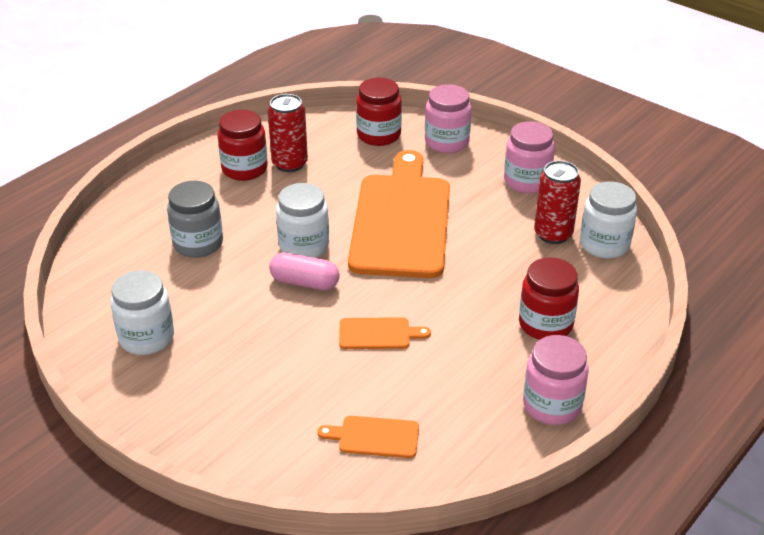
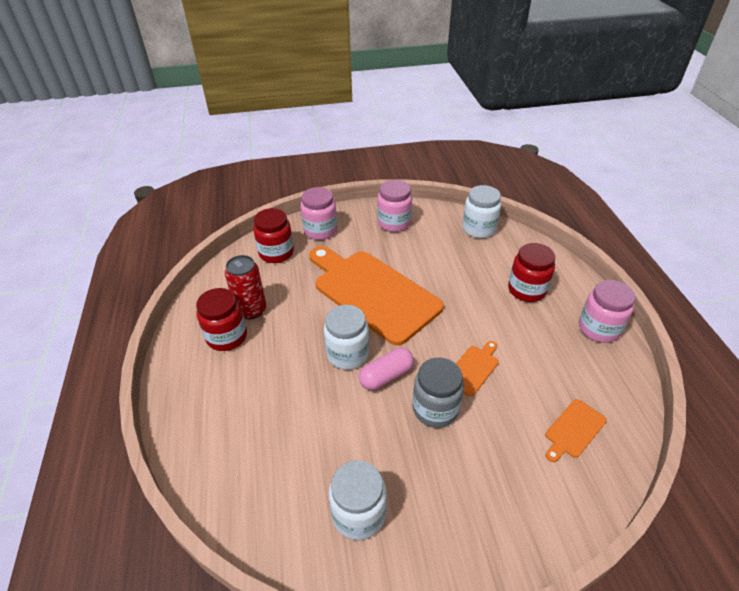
camera: 50 degrees left, 5 degrees up
grey jar [167,181,223,258] -> grey jar moved to [413,357,464,428]
red can [534,161,581,244] -> none

